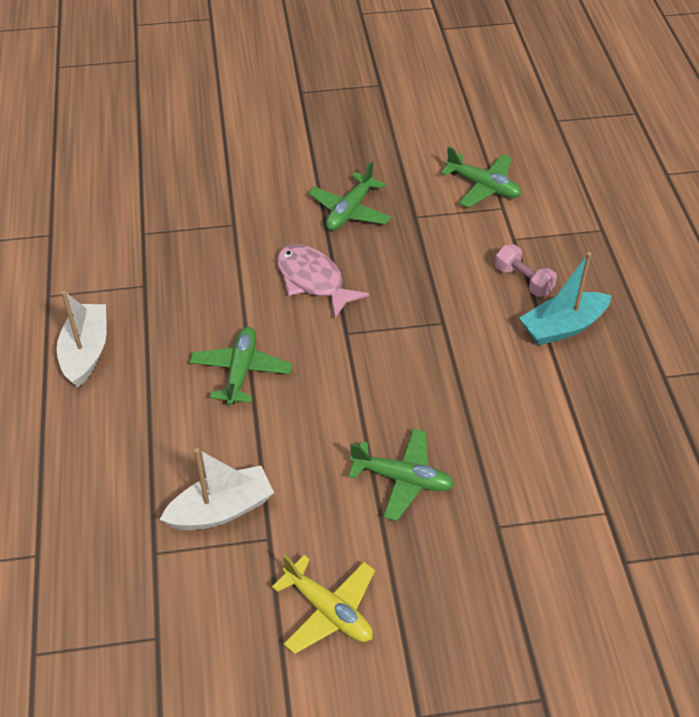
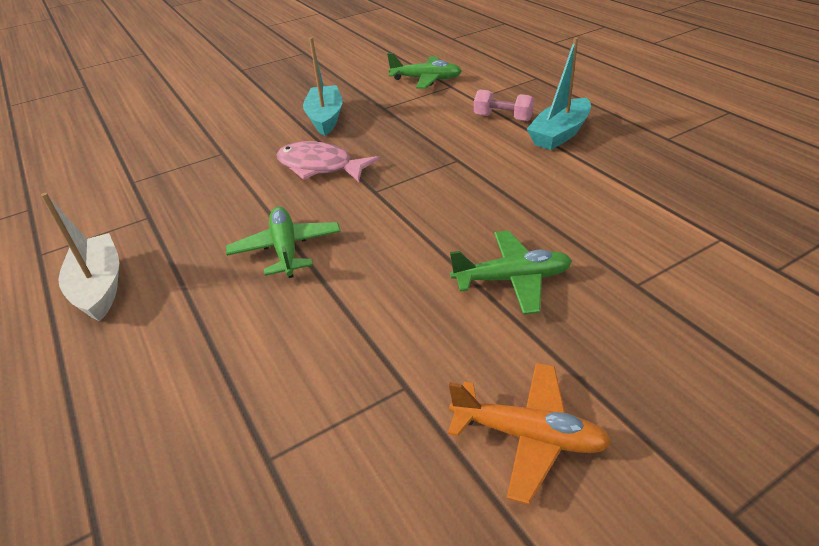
camera: 20 degrees left, 10 degrees down
white boat [160,448,274,530] -> none
yellow plane [272,555,375,654] -> orange plane [448,363,612,505]
green plane [308,161,391,231] -> turquoise boat [303,37,343,136]

